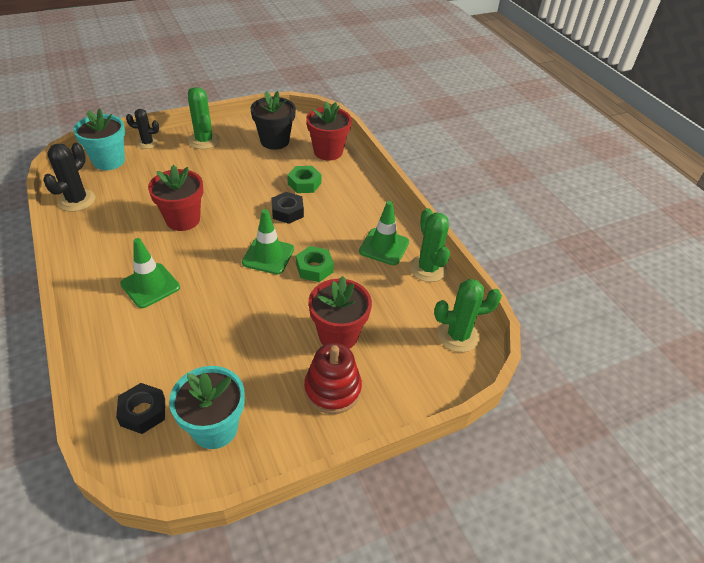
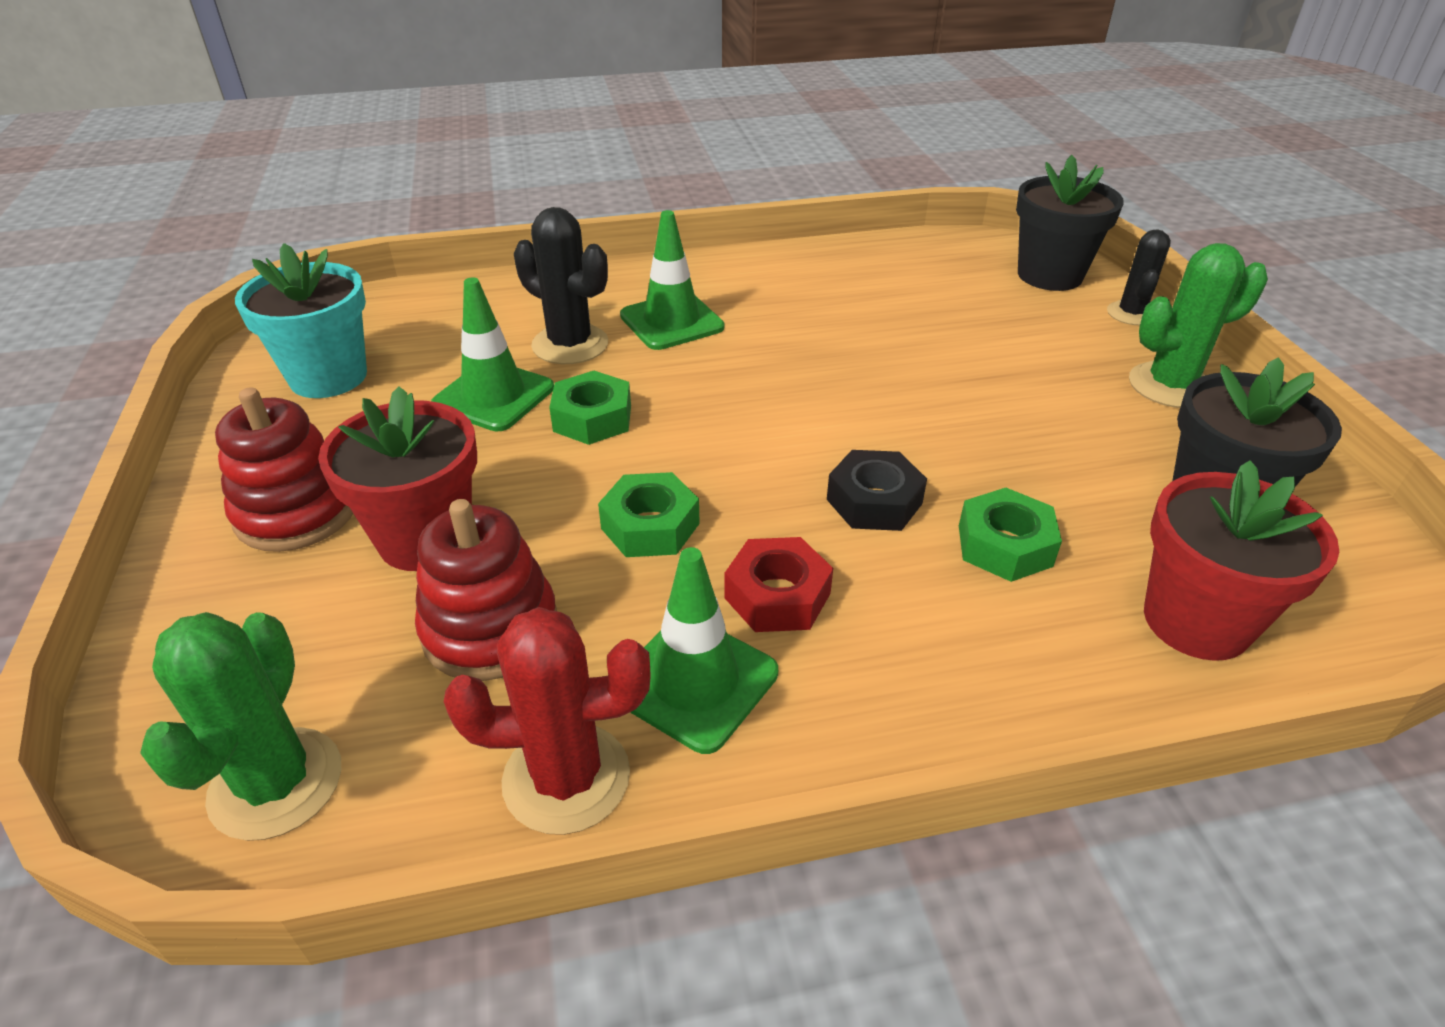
camera: 105 degrees right, 5 degrees down
black cactus [43,143,95,212] -> black cactus moved to [514,207,608,364]
turquoise flower pot [73,108,125,170] -> black flower pot [1016,155,1124,291]
black nut [116,383,165,434] -> none
red flower pot [148,165,203,231] -> none
green traffic cone [242,209,294,275] -> green traffic cone moved to [431,277,554,432]
green cactus [409,208,450,282] -> red cactus [444,607,651,835]
none -> red stacking toy [415,499,557,681]
none -> green nut [549,371,631,445]
none -> red nut [725,537,833,632]

